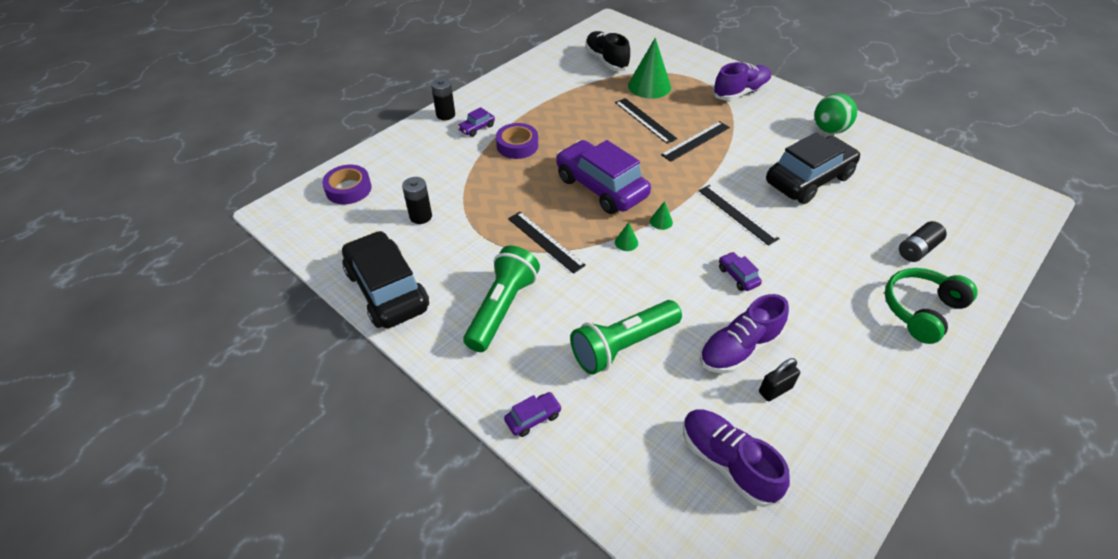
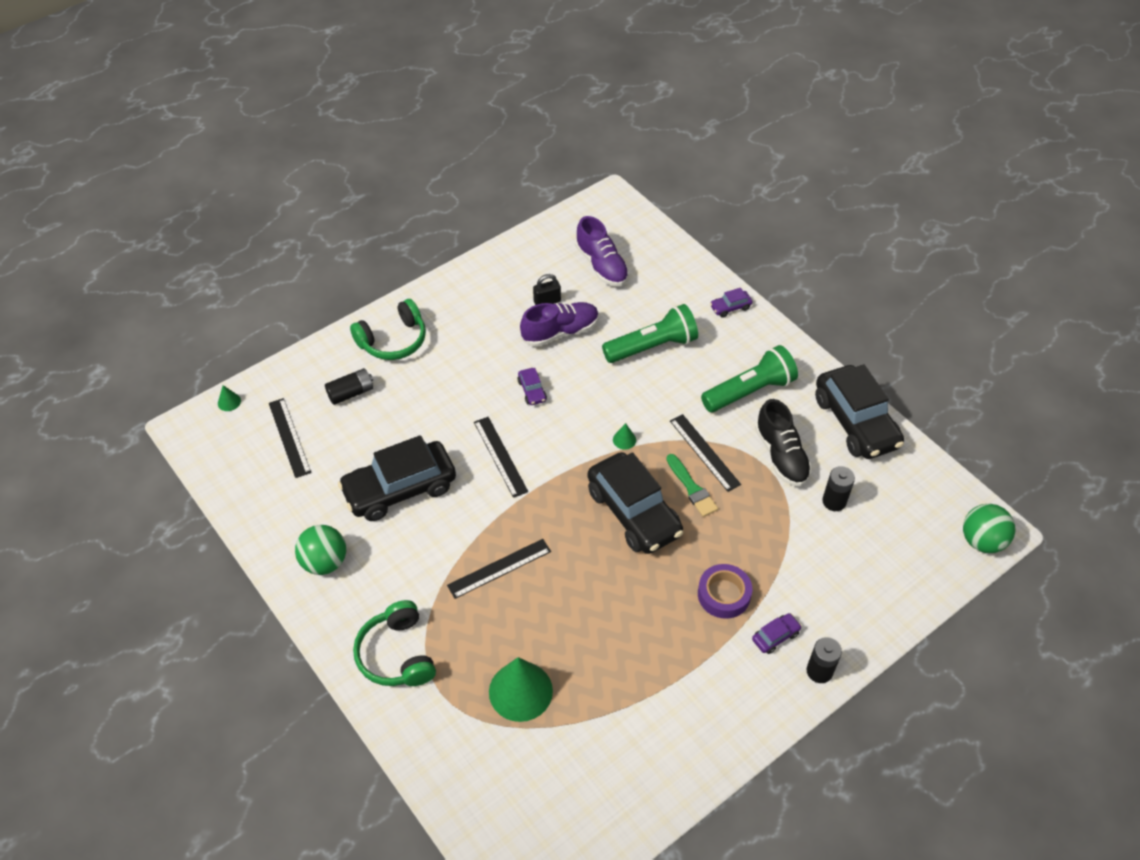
camera: 170 degrees left, 5 degrees up
purple tape [322,165,371,204] -> none
green flashlight [463,246,540,352] -> green flashlight turned 150 degrees counterclockwise [701,345,798,412]
purple car [556,140,651,214] -> black car [588,452,684,554]
black shoe [585,31,631,71] -> black shoe moved to [755,399,812,486]
black ruler [615,98,678,144] -> black ruler moved to [269,398,311,478]
green cone [650,201,673,230] -> green cone moved to [218,385,241,411]
purple shoe [713,62,772,101] -> green headphones [353,600,436,686]
none -> green brush [666,454,718,517]
none -> green ball [963,504,1015,553]

